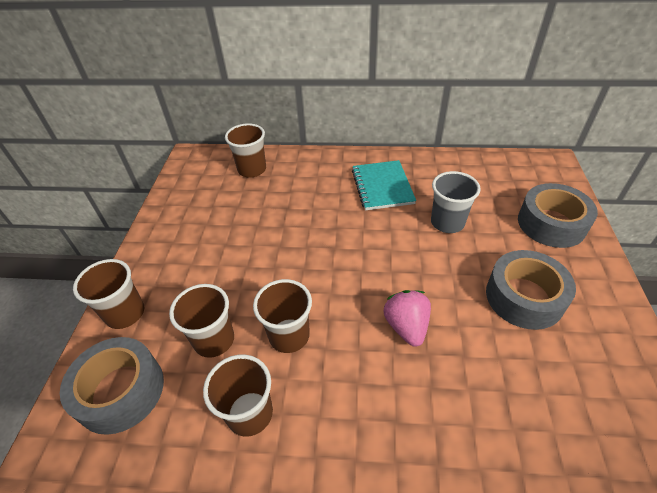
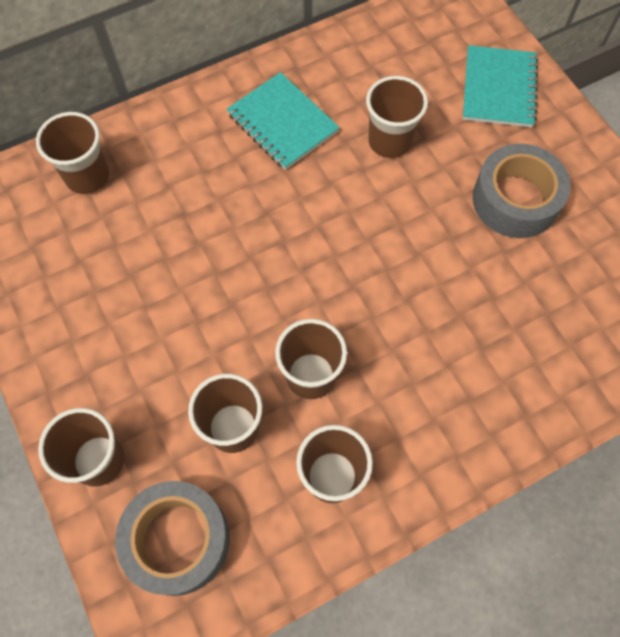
camera: 35 degrees left, 20 degrees up
pink strawberry [384,290,431,347] -> none
grey cup [431,171,481,233] -> brown cup [366,76,428,158]
grey tape [518,183,598,248] -> turquoise notebook [463,45,538,128]

